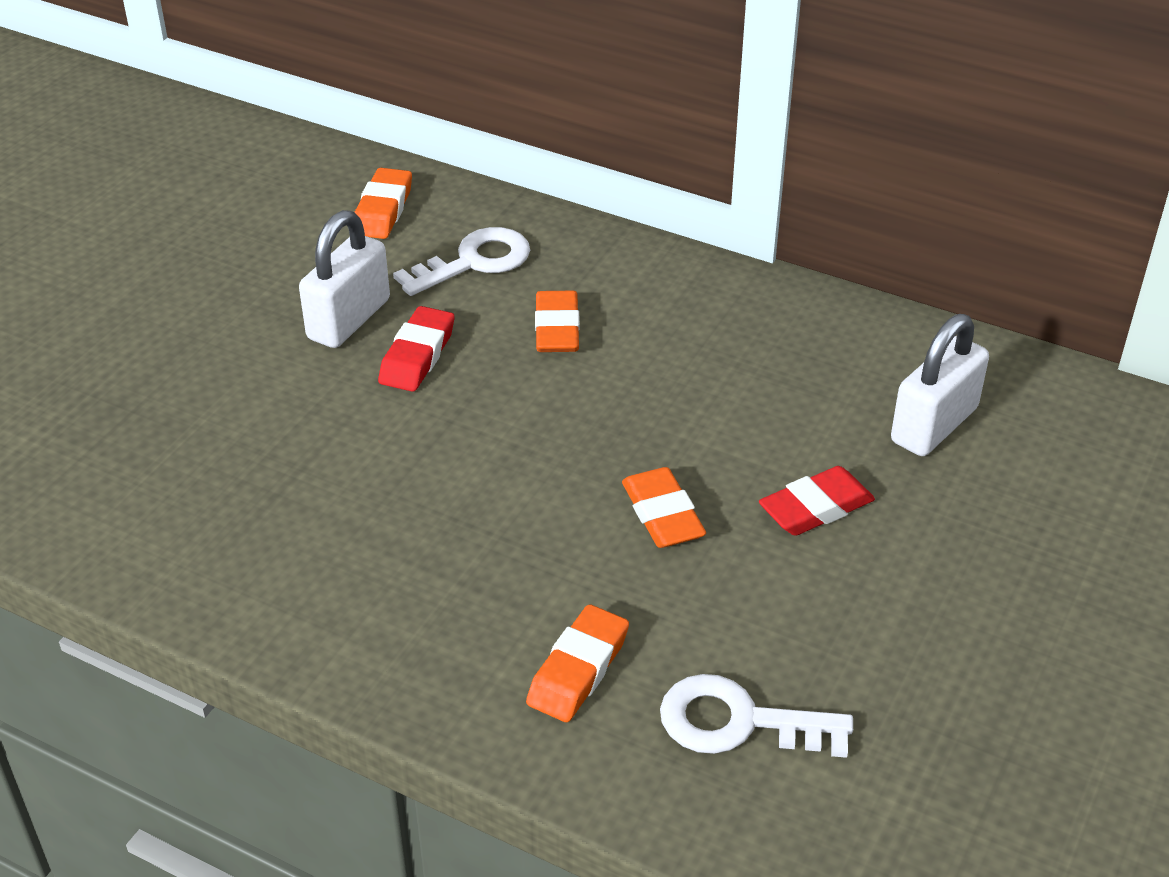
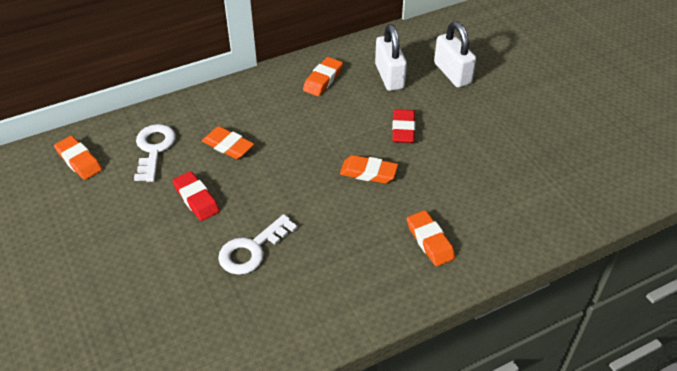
camera: 55 degrees left, 5 degrees up
white padlock [299,210,390,348] -> white padlock moved to [434,21,476,88]
white key [660,674,853,758] -> white key moved to [218,214,297,275]
none -> orange eraser [303,57,343,96]

